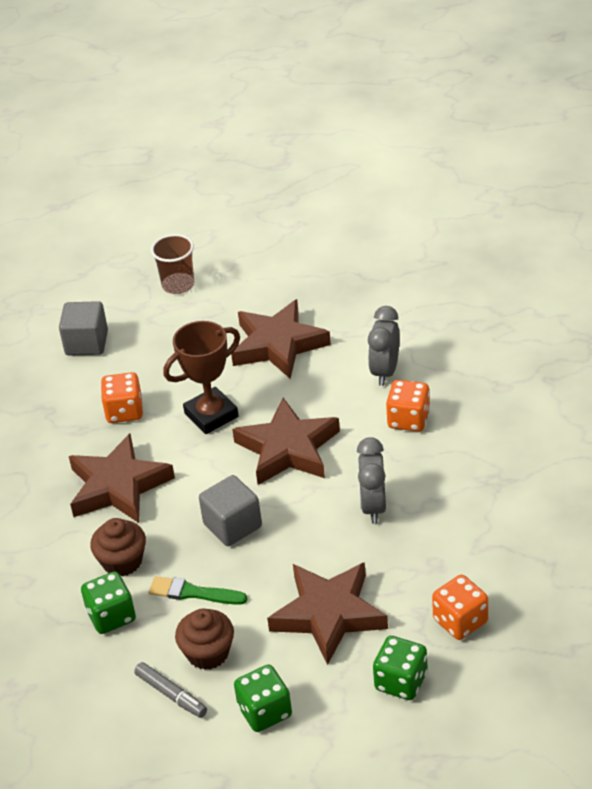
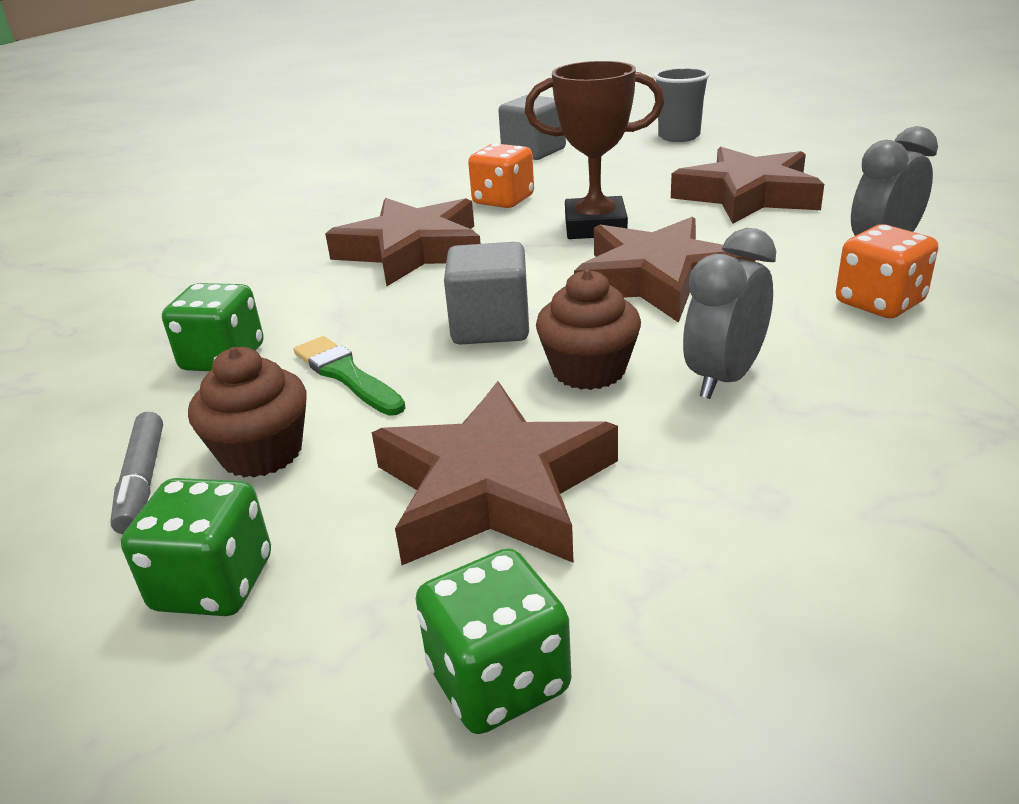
camera: 35 degrees right, 10 degrees down
brown cupcake [90,518,146,577] -> brown cupcake moved to [536,270,641,390]
brown cup [151,234,194,294] -> grey cup [654,67,710,142]
orange dice [432,575,488,640] -> none

